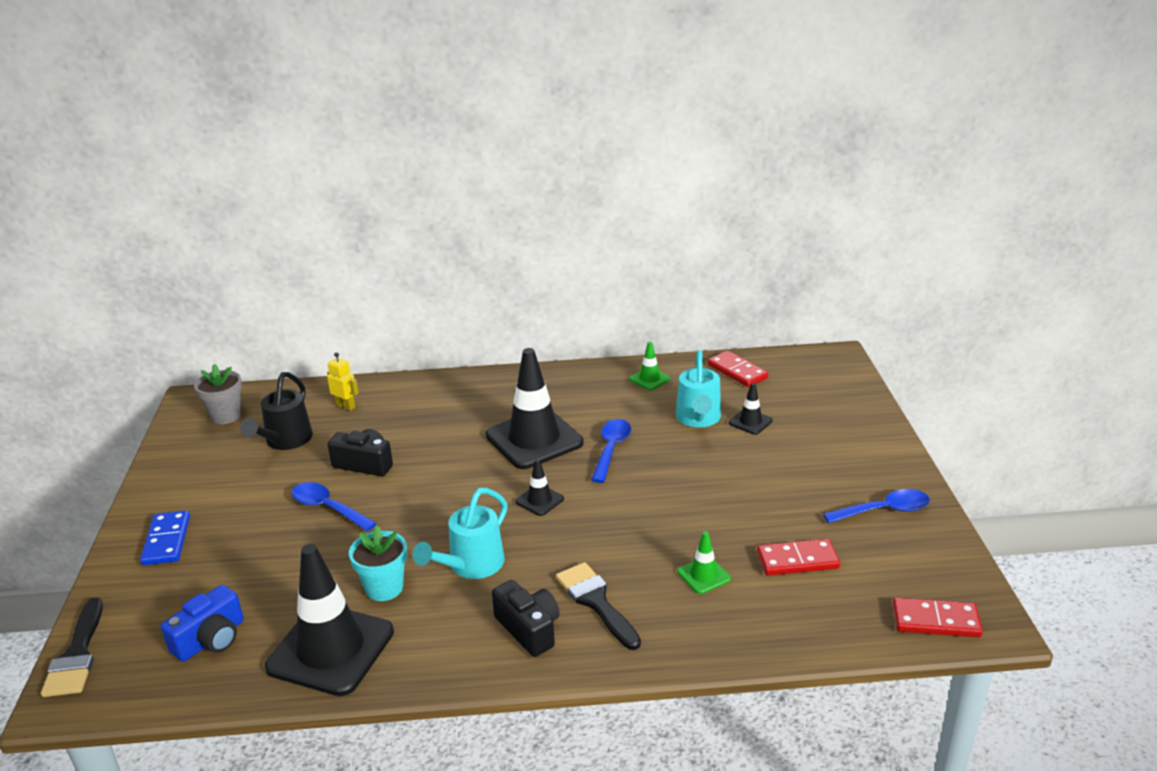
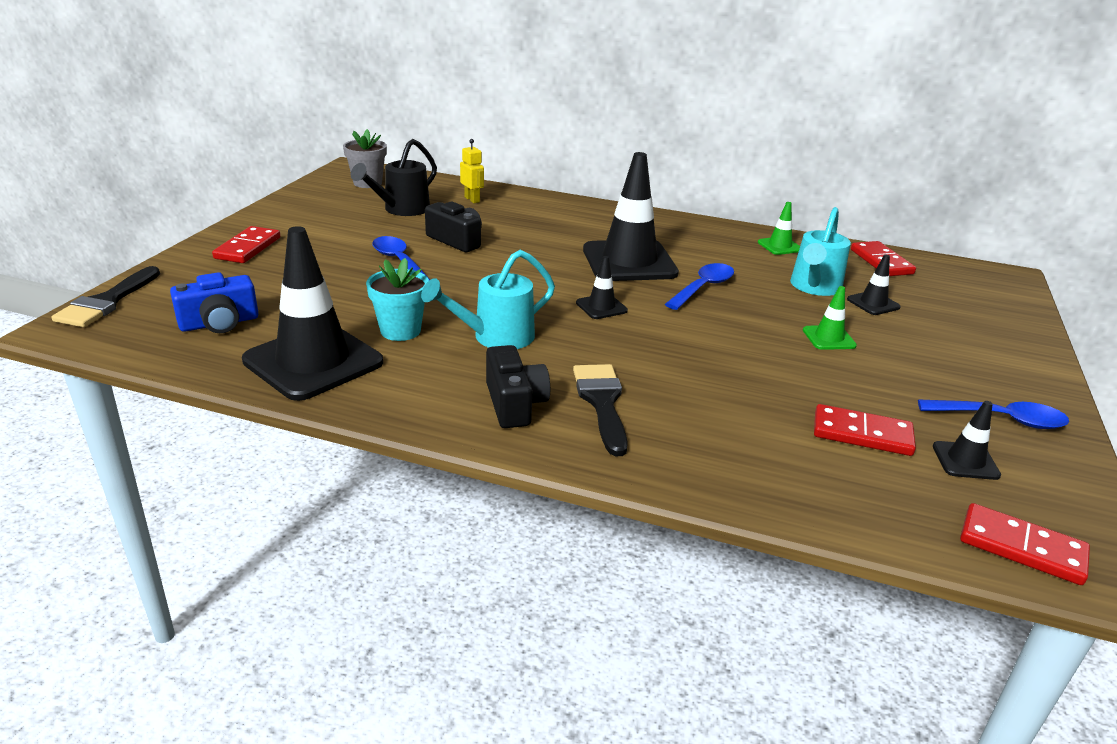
camera: 20 degrees right, 0 degrees up
blue domino [140,510,190,565] -> red domino [212,226,281,263]
green traffic cone [677,531,731,594] -> green traffic cone moved to [803,286,857,350]
none -> black traffic cone [933,401,1001,480]

